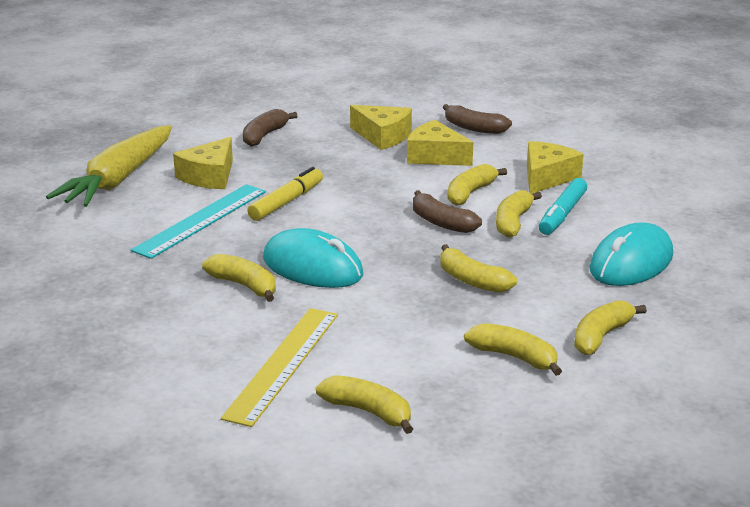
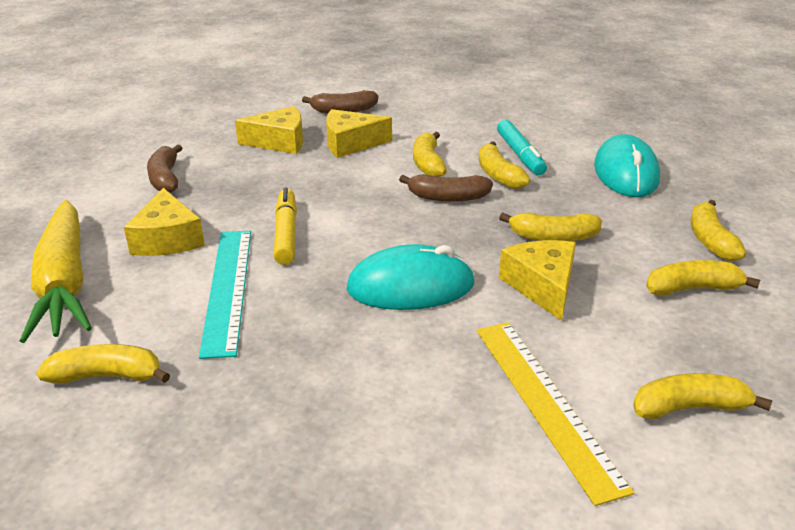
camera: 40 degrees left, 5 degrees up
yellow banana [202,254,276,302] -> yellow banana moved to [36,344,170,384]
yellow cheese [527,141,584,194] -> yellow cheese moved to [499,240,576,321]

